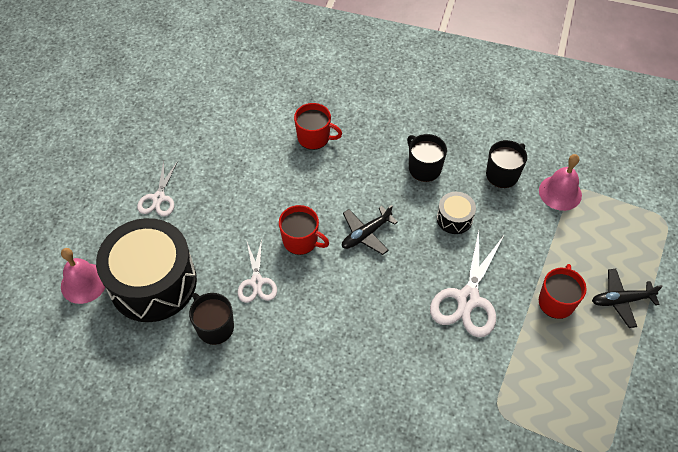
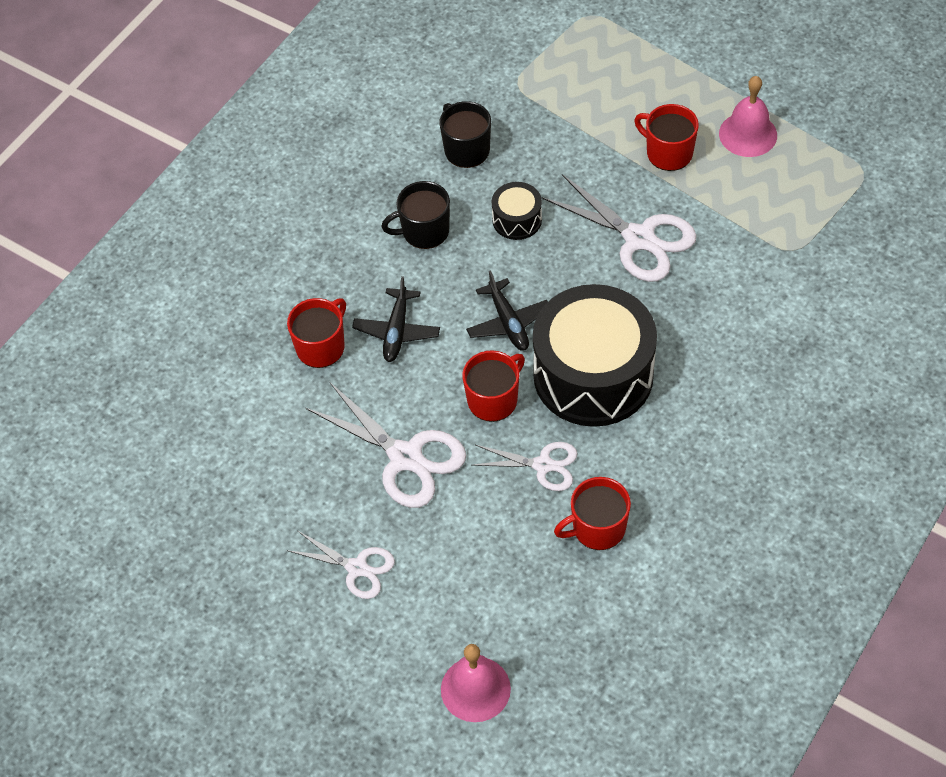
camera: 70 degrees left, 0 degrees up
black drum [96,218,197,322] -> black drum moved to [533,284,657,427]
black mug [189,293,234,345] -> red mug [554,477,631,550]
pink bell [539,154,582,211] -> pink bell moved to [719,76,777,157]
black plane [592,269,663,328] -> black plane moved to [352,276,440,362]
none -> white scissors [306,383,467,508]

